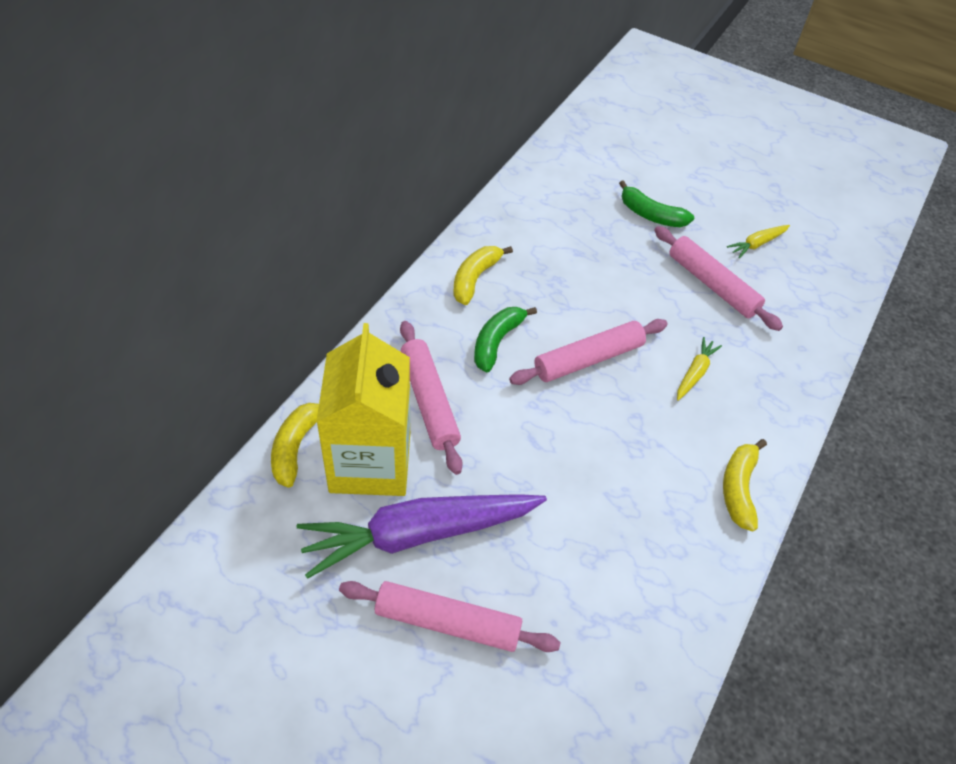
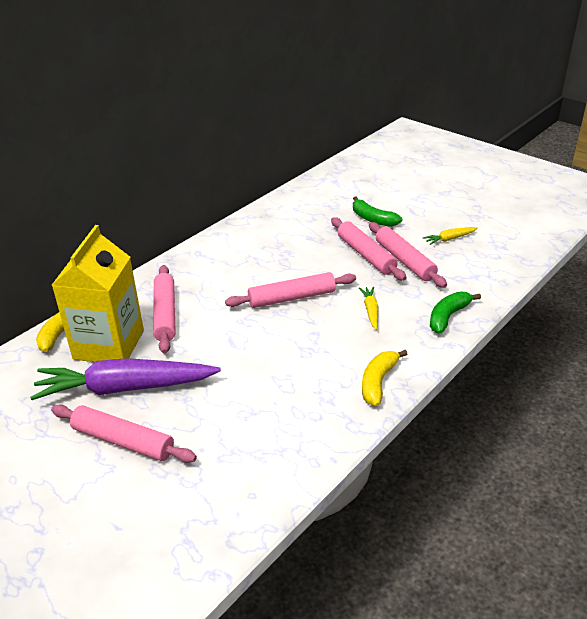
camera: 15 degrees right, 15 degrees down
yellow banana [453,246,513,305] -> none
green banana [474,307,537,372] -> green banana moved to [430,292,481,334]
yellow carrot [677,337,722,401] -> yellow carrot turned 45 degrees counterclockwise [359,287,378,330]
none -> pink rolling pin [331,217,407,281]

